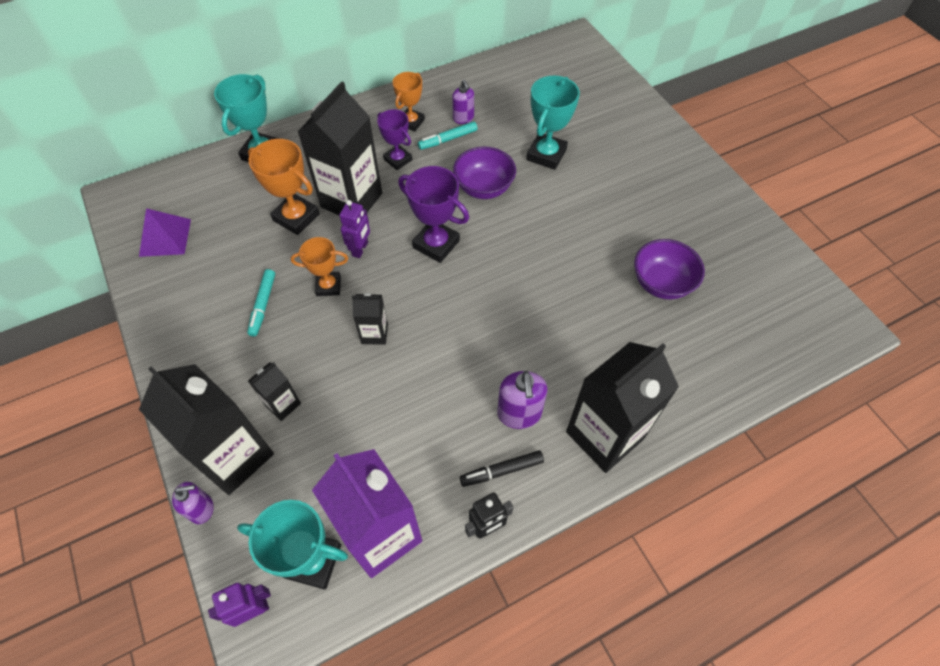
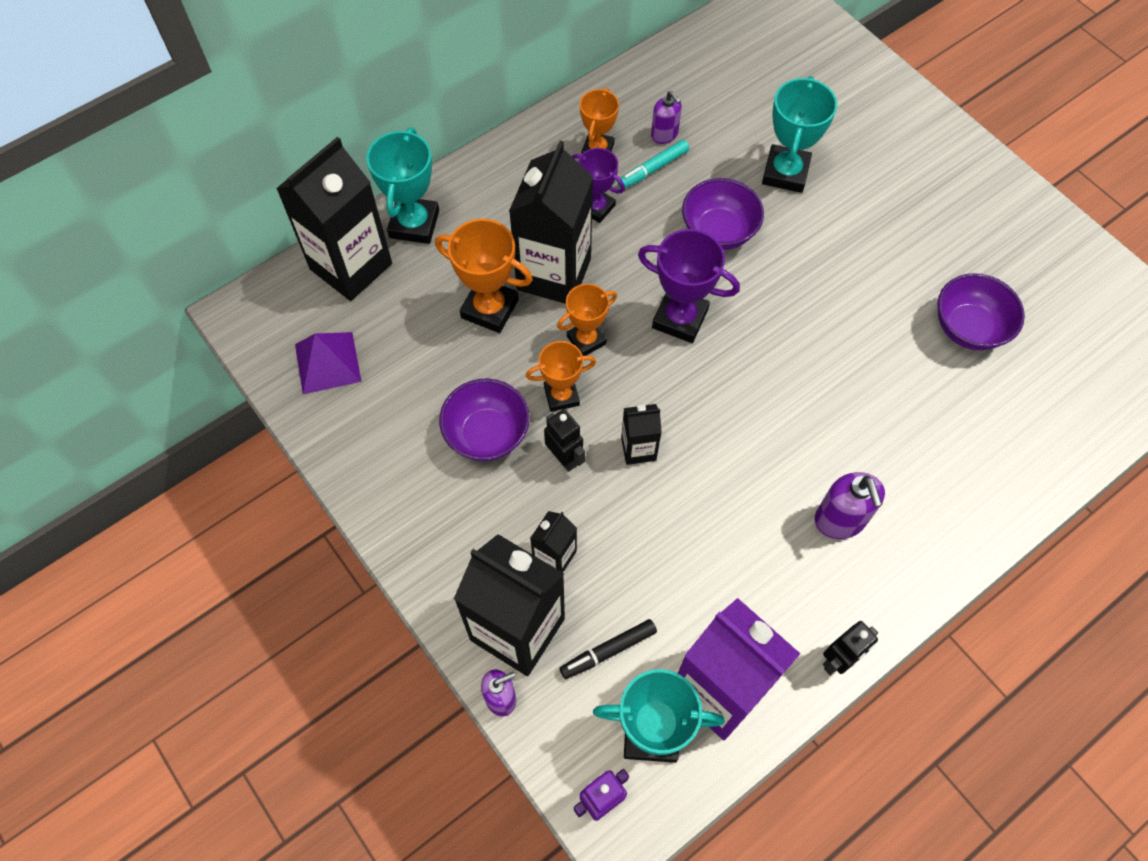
camera: 10 degrees left, 5 degrees up
turquoise marker [247,269,275,337] -> purple bowl [439,379,530,461]
purple robot [339,200,370,258] -> orange trophy [557,284,617,356]
black marker [460,450,544,487] -> black marker moved to [560,619,657,679]
black carton [566,342,679,473] -> black carton moved to [276,137,392,301]
none -> black robot [544,409,585,472]

